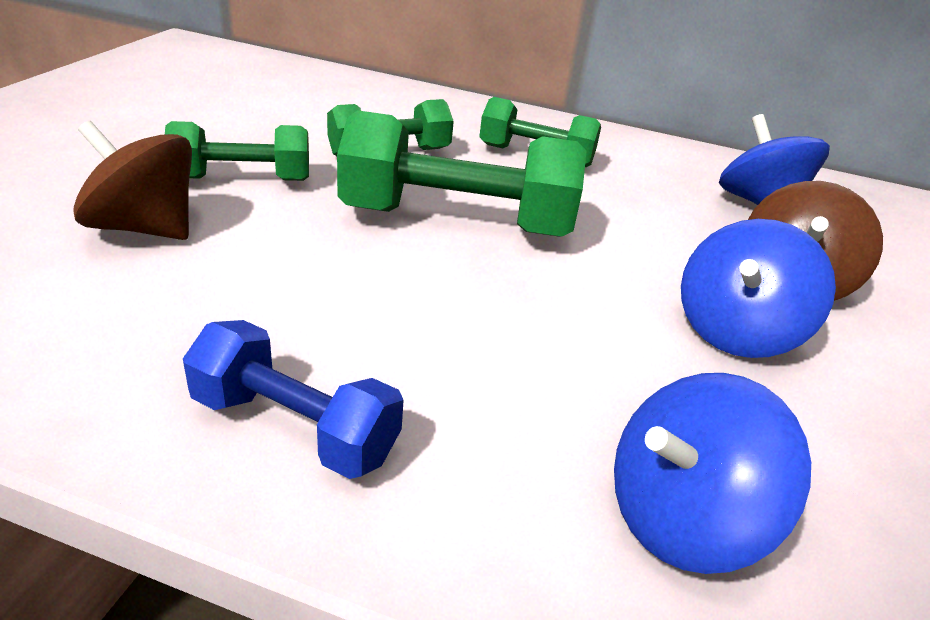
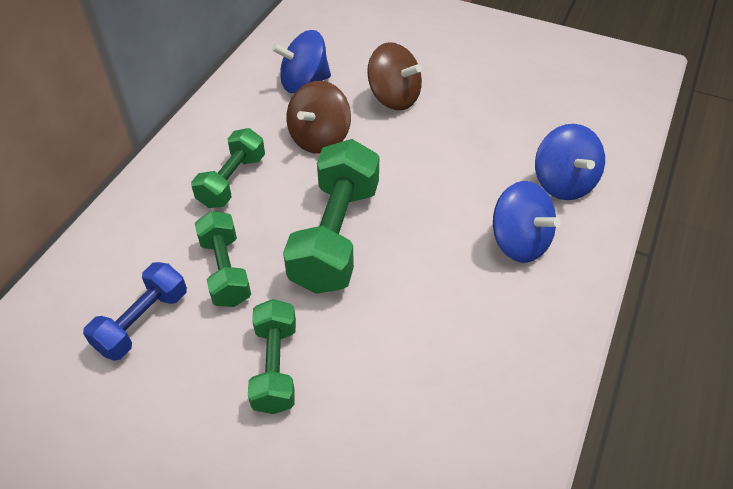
camera: 80 degrees left, 15 degrees up
brown spinning top [73,121,192,240] -> brown spinning top moved to [286,81,351,154]
blue dumbbell [183,320,404,479] -> blue dumbbell moved to [83,262,187,361]
blue spinning top [681,219,836,358] -> blue spinning top moved to [493,181,561,263]

